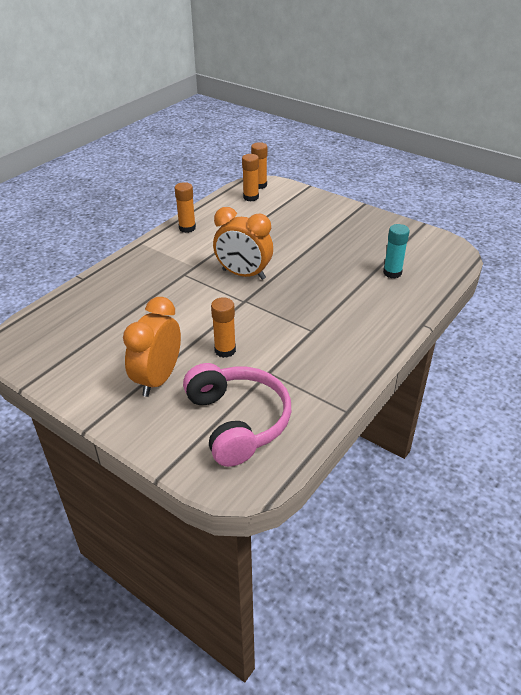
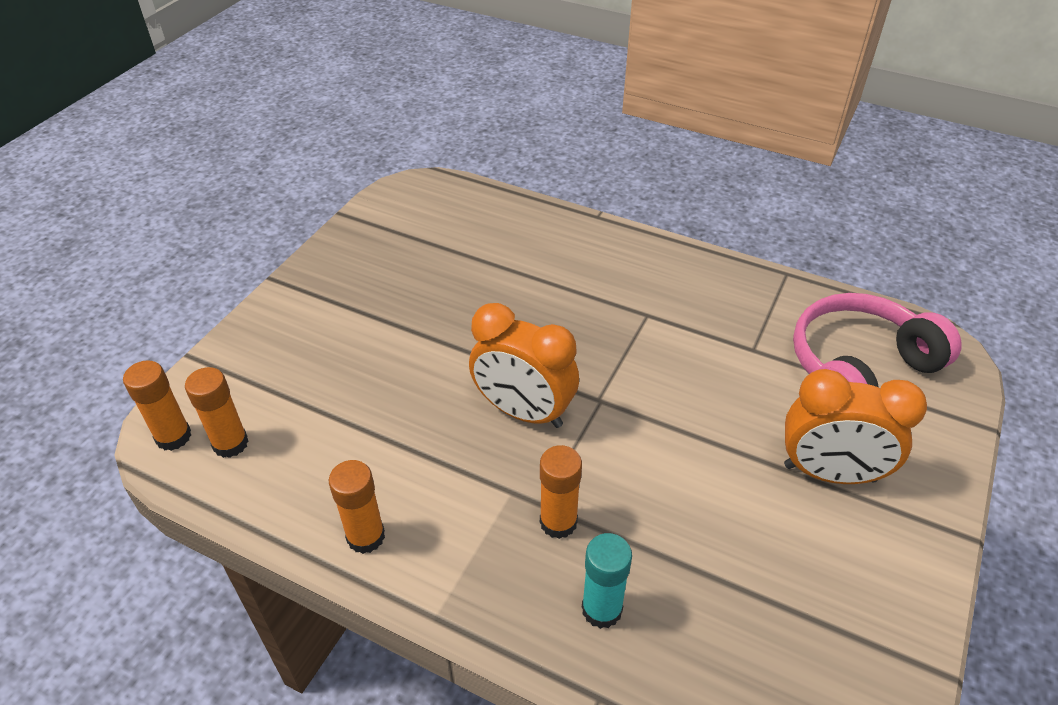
camera: 100 degrees left, 5 degrees up
orange glue stick [211,297,236,358] -> orange glue stick moved to [540,445,582,539]
orange clock [213,207,273,280] -> orange clock turned 105 degrees clockwise [469,303,579,428]
turquoise glue stick [383,224,410,278] -> turquoise glue stick moved to [582,533,632,629]

